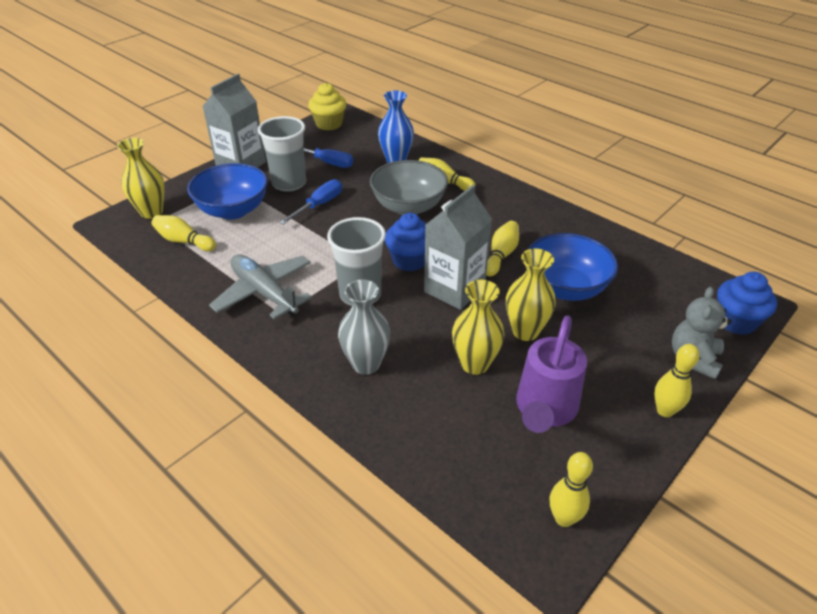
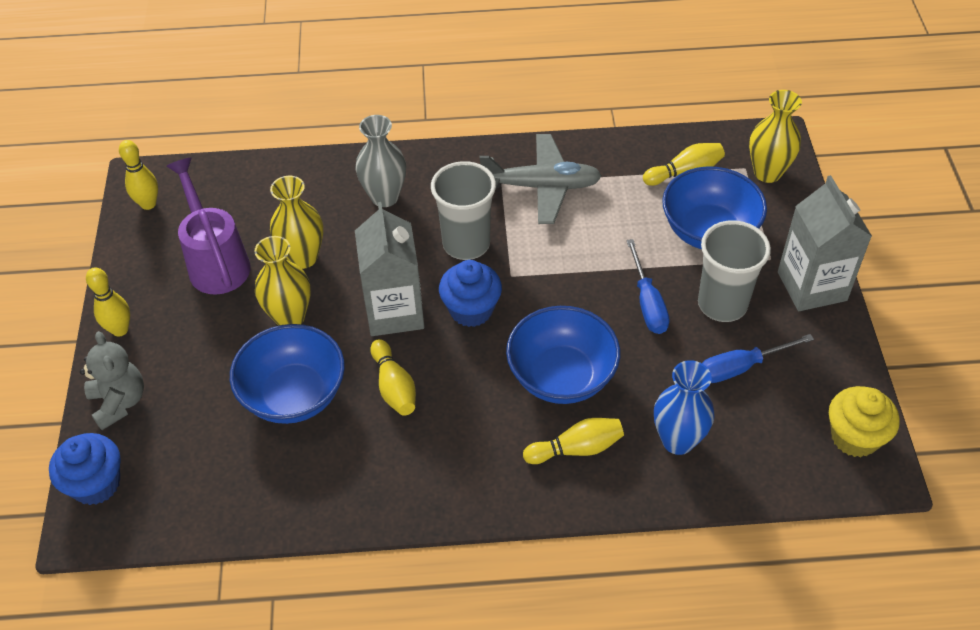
camera: 135 degrees right, 10 degrees up
grey bowl [370,160,448,215] -> blue bowl [506,306,620,404]

